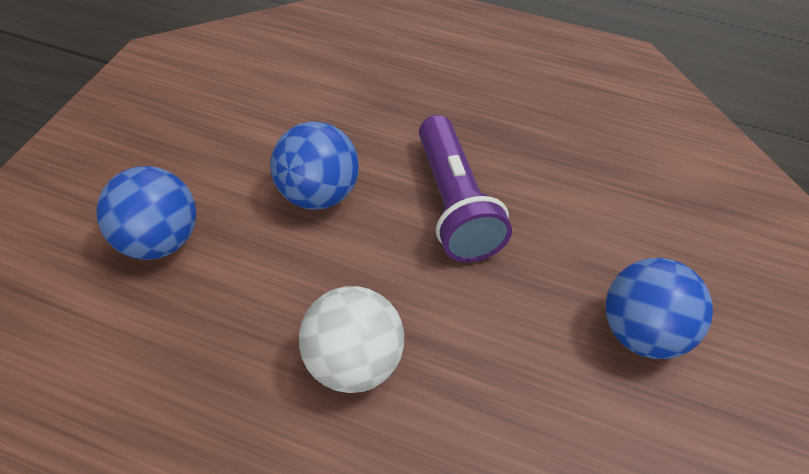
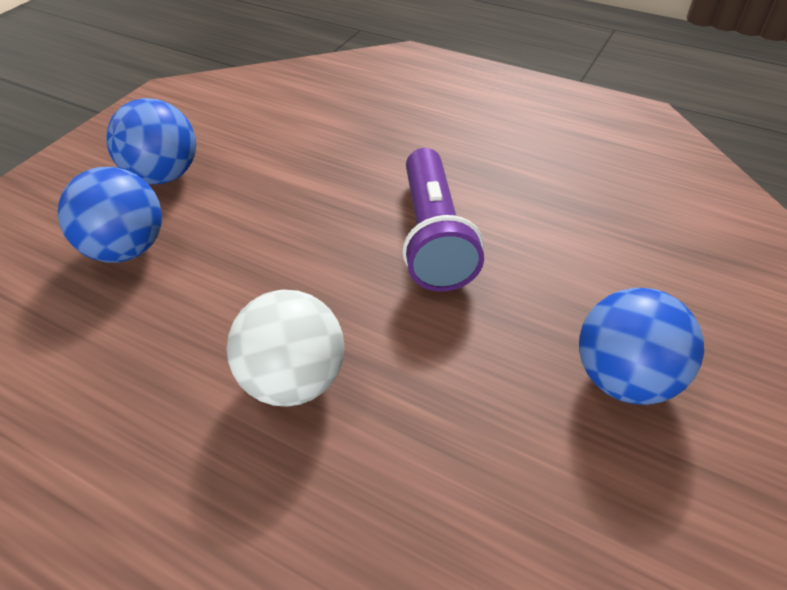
camera: 10 degrees right, 5 degrees down
blue ball [270,121,359,210] -> blue ball moved to [106,98,196,184]

